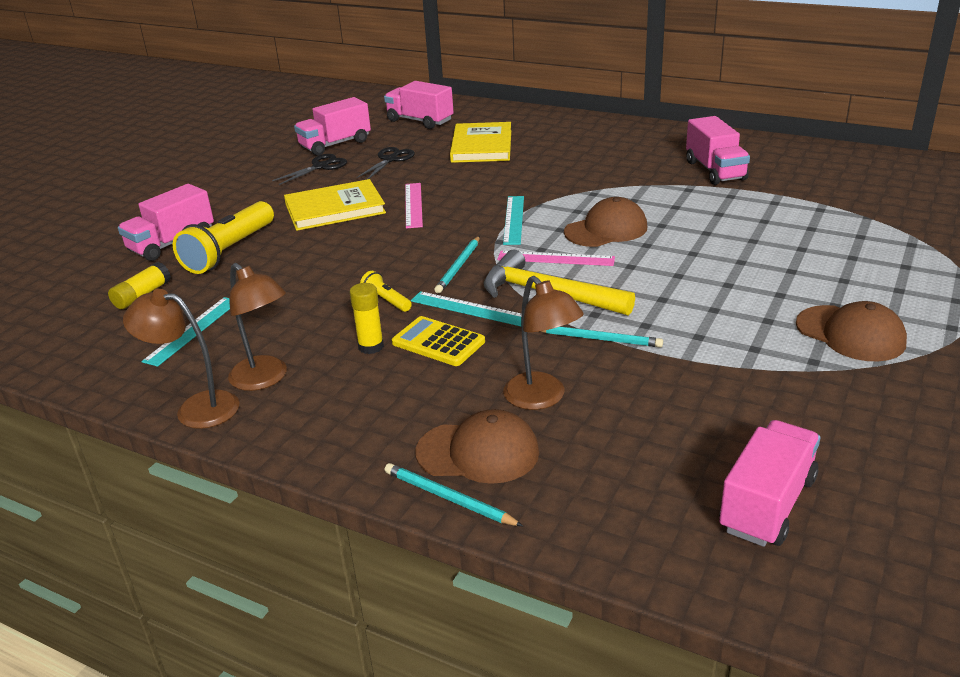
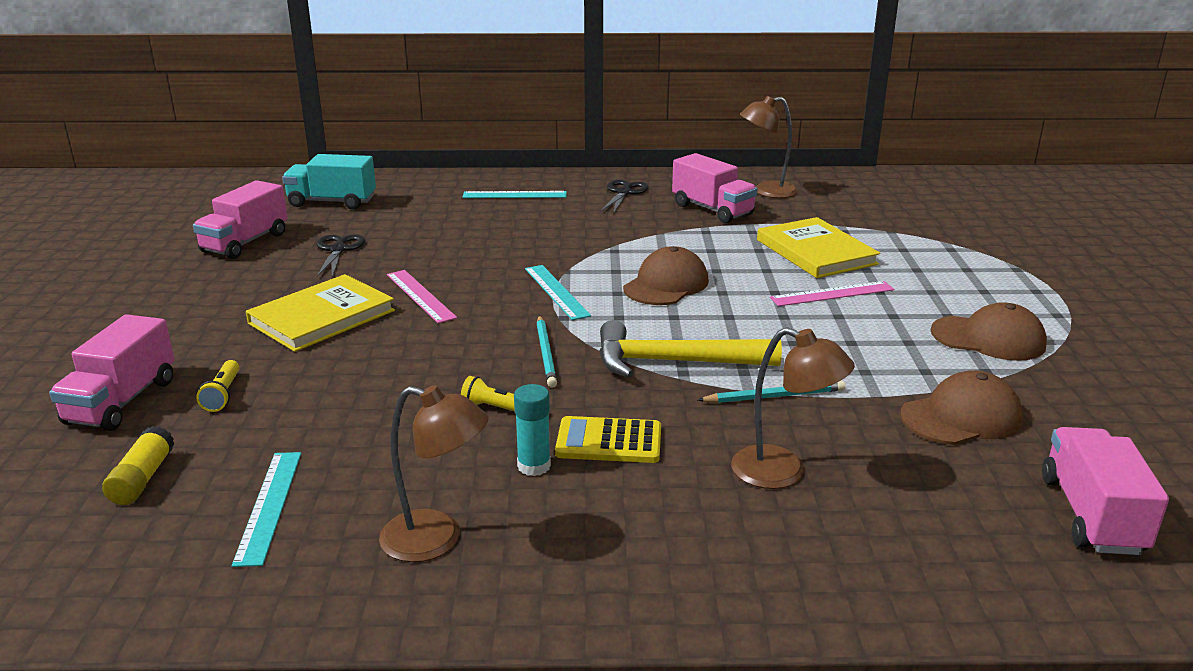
camera: 30 degrees left, 5 degrees down
brown lamp [123,289,240,429] -> brown lamp moved to [740,96,798,198]
yellow flashlight [173,201,274,274] -> yellow flashlight [196,360,240,412], size x0.46
black scissors [272,154,347,185] -> black scissors moved to [601,180,649,214]
yellow glue stick [349,283,384,354] -> turquoise glue stick [514,384,551,476]
pink truck [384,81,454,129] -> turquoise truck [282,154,376,210]
turquoise pencil [385,463,523,526] -> none
turquoise ruler [411,291,521,326] -> turquoise ruler moved to [462,191,567,198]
brown cap [415,409,539,484] -> brown cap moved to [900,370,1023,445]
yellow book [450,122,511,163] -> yellow book moved to [757,217,880,278]
pink ruler [497,251,615,266] -> pink ruler moved to [770,281,895,306]

